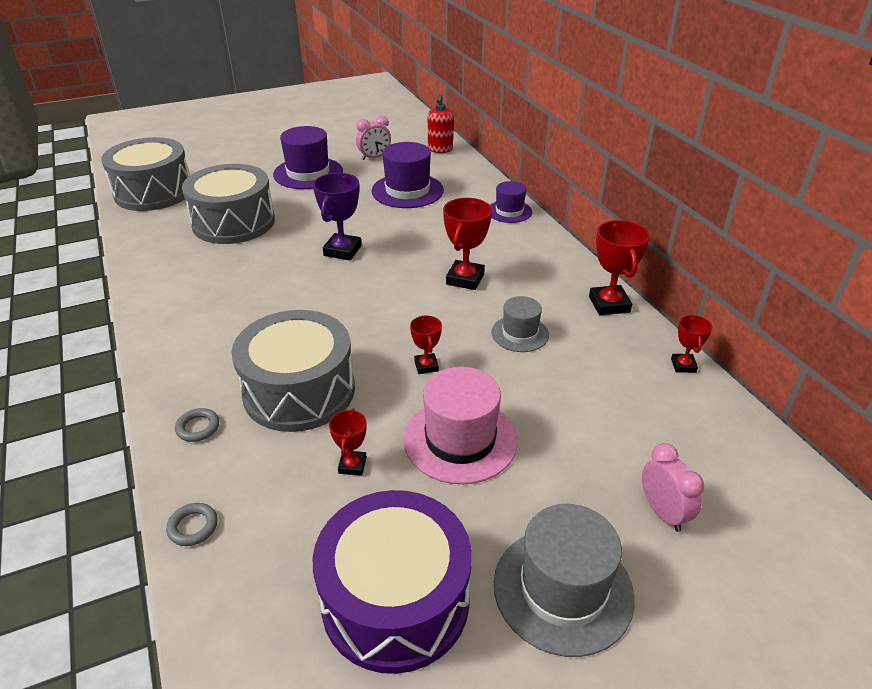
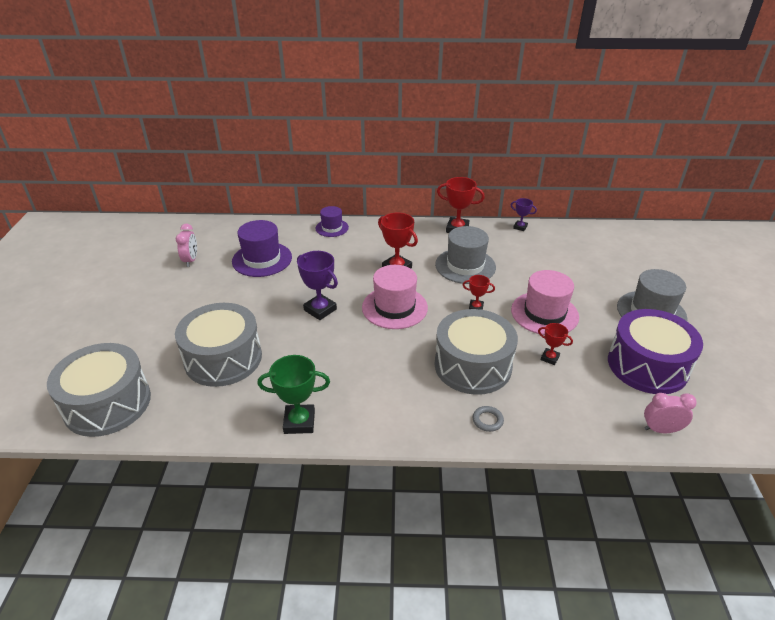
camera: 65 degrees left, 0 degrees up
grey ring [166,503,218,546] -> none
purple hat [273,126,343,189] -> none
red soap dispenser [428,94,453,153] -> none
grey hat [491,296,549,352] -> grey hat [435,226,496,284], size x1.67
pink clock [642,443,704,532] -> pink clock moved to [644,393,697,433]
red trophy [671,315,712,373] -> purple trophy [511,198,537,231]
none -> green trophy [257,355,330,434]
none -> pink hat [362,265,428,329]

